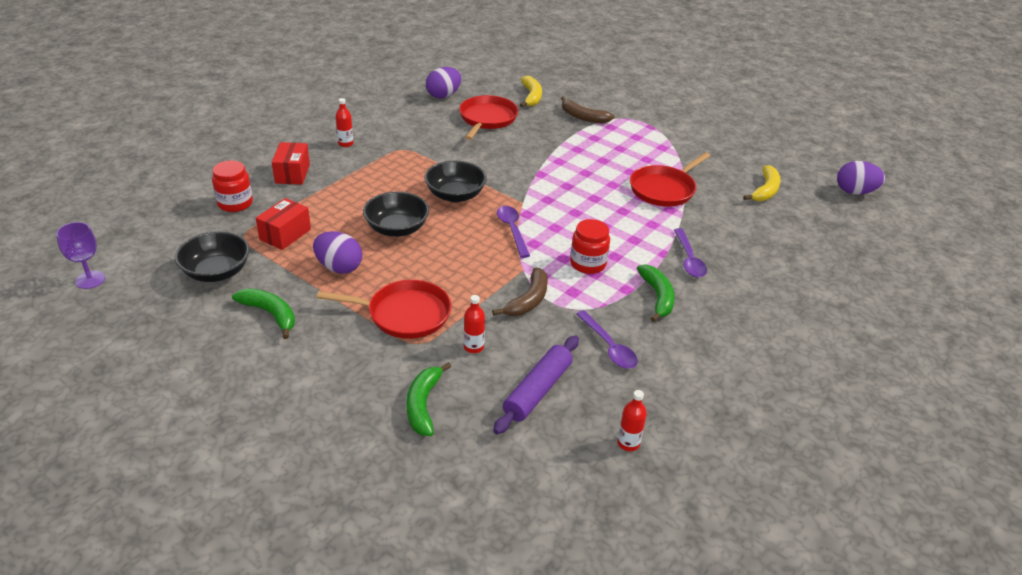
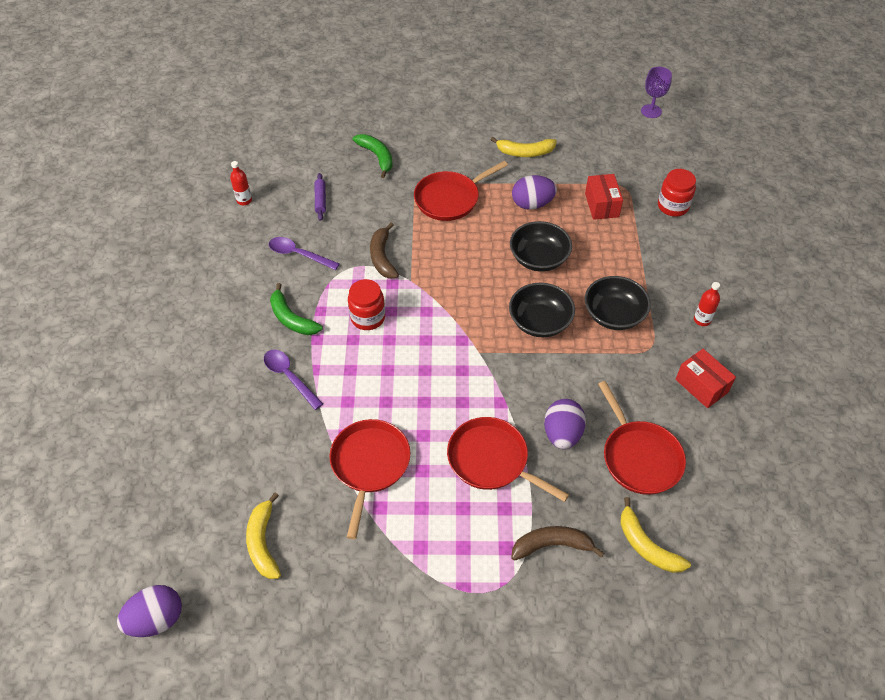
camera: 145 degrees right, 15 degrees up
black bowl [175,231,250,282] -> black bowl moved to [585,276,651,330]
green banana [232,288,295,339] -> yellow banana [491,137,557,157]
red box [272,142,310,185] -> red box moved to [675,349,736,408]
purple egg [426,67,462,98] -> purple egg moved to [544,399,586,449]
red bottle [464,295,485,353] -> none
purple rolling pin [493,335,579,434] -> purple rolling pin [315,173,326,221], size x0.57
purple spoon [497,206,530,258] -> none
none -> red pan [447,417,569,502]

